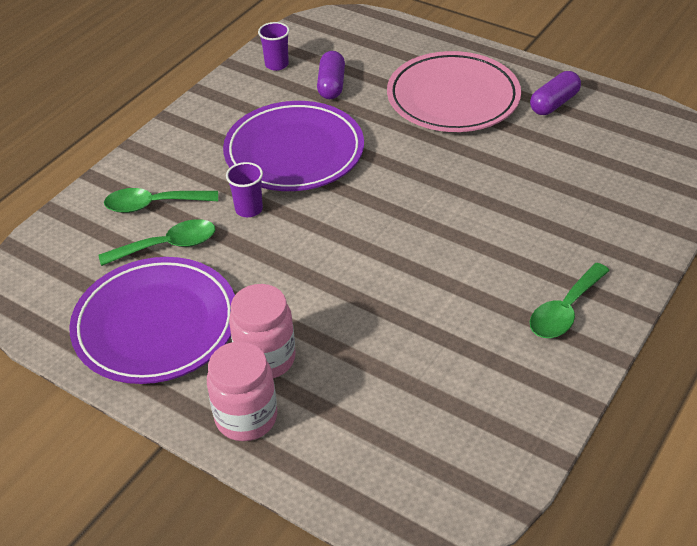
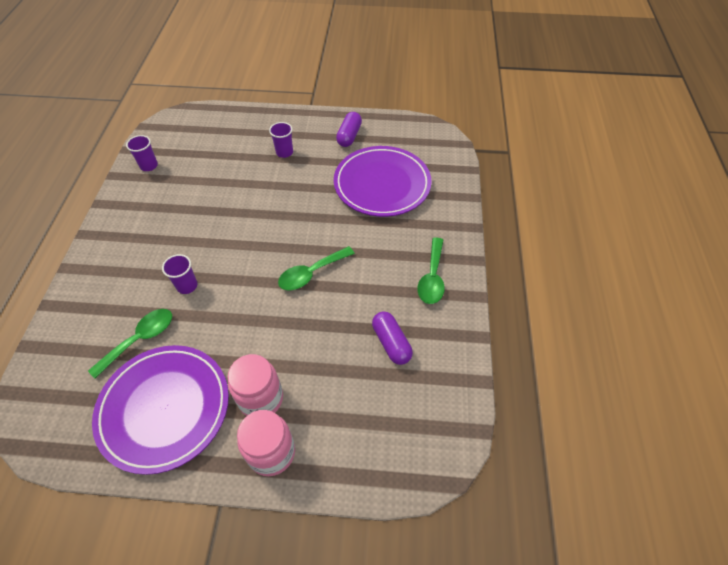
camera: 30 degrees left, 10 degrees up
green spoon [104,188,218,213] -> green spoon moved to [278,246,355,290]
purple plate [223,101,364,191] -> purple plate moved to [334,146,432,217]
purple capsule [317,51,345,99] -> purple capsule moved to [372,311,413,365]
pink plate [387,51,521,132] -> purple cup [269,122,293,158]

